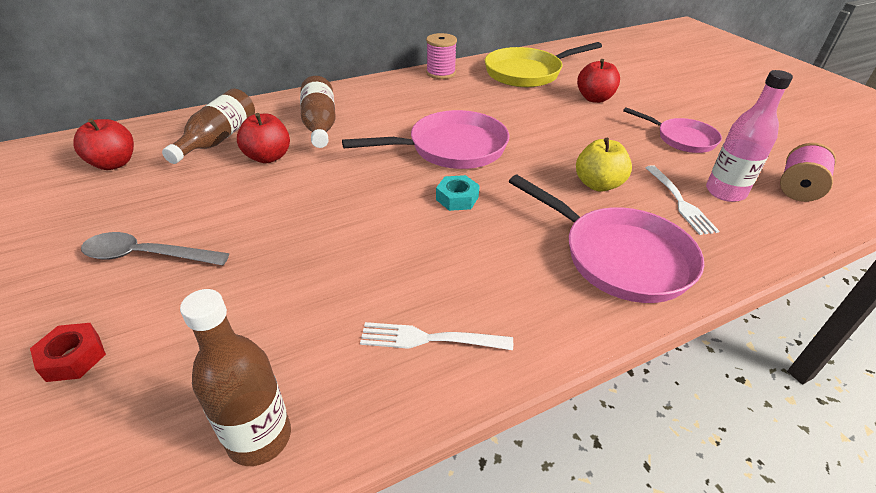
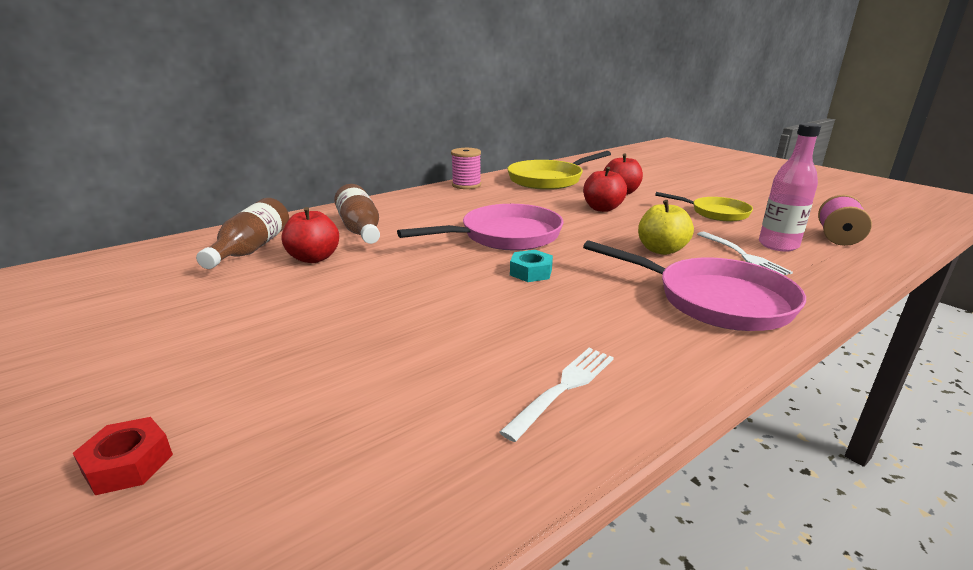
camera: 10 degrees left, 15 degrees down
red apple [73,118,134,170] -> red apple moved to [583,167,627,212]
grey spoon [81,232,229,265] -> none
brown bottle [180,289,291,466] -> none
white fork [360,322,513,350] -> white fork turned 135 degrees clockwise [499,348,614,442]
pink pan [623,107,722,153] -> yellow pan [655,192,753,221]

